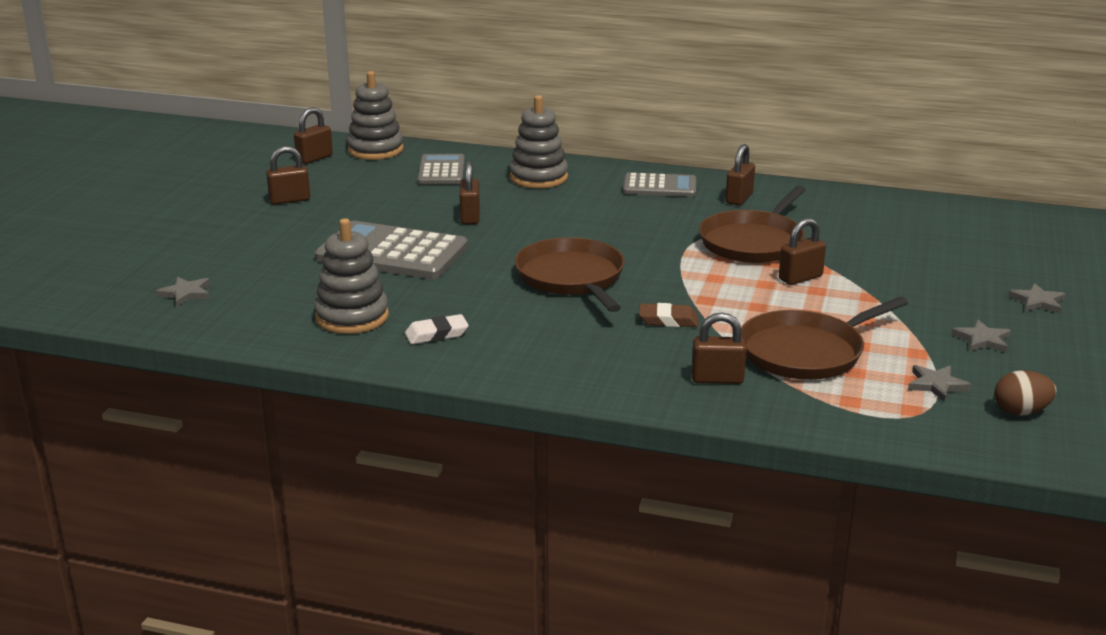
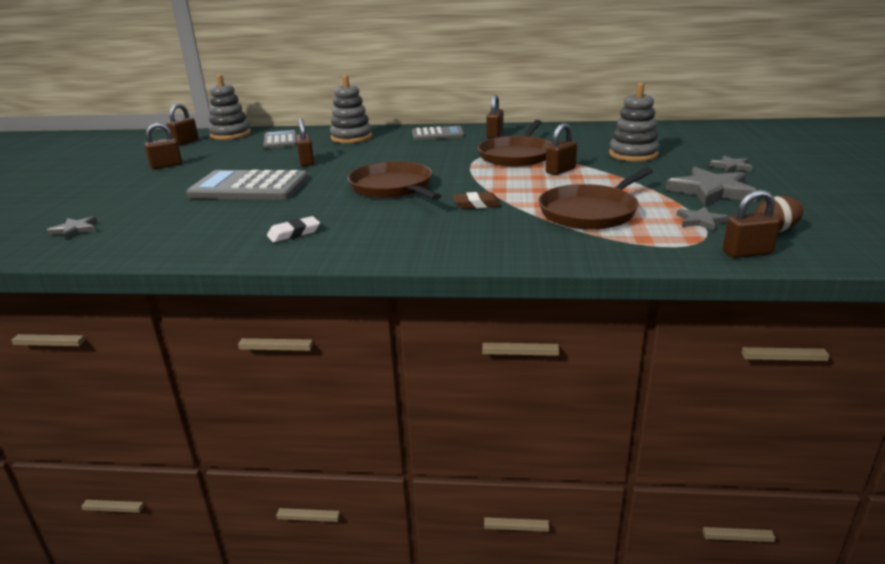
camera: 10 degrees left, 0 degrees up
grey stacking toy [314,219,389,334] -> grey stacking toy moved to [609,83,660,162]
brown padlock [691,312,747,384] -> brown padlock moved to [723,190,780,258]
grey star [951,320,1011,353] -> grey star [666,167,757,206], size x1.93

